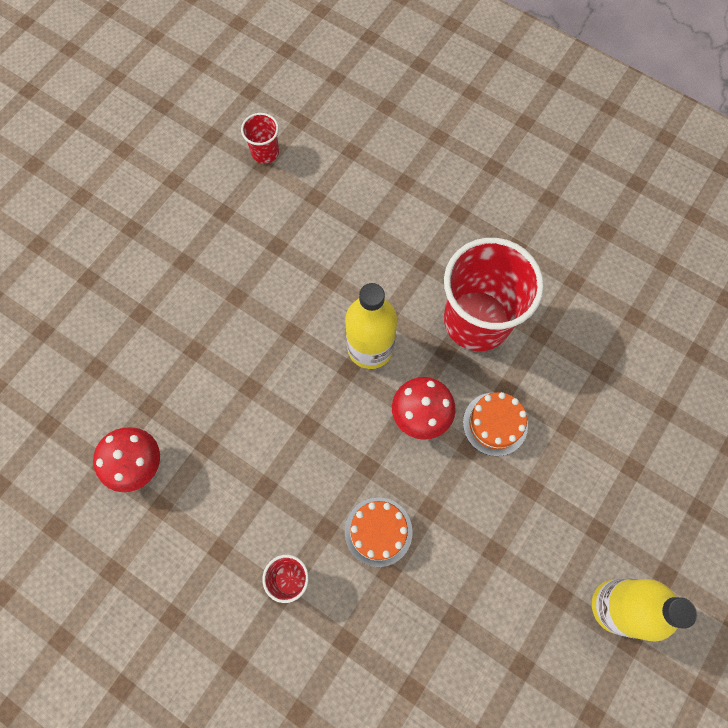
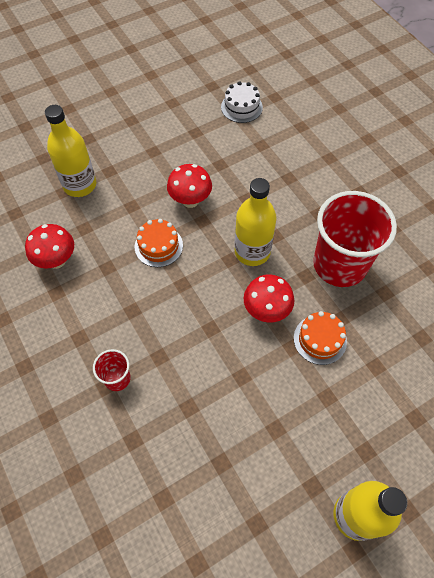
camera: 25 degrees right, 10 degrees down
red cup [241,113,279,164] -> white cake [221,81,263,123]
orange cake [345,497,412,567] -> orange cake moved to [135,219,183,267]
none -> yellow bottle [45,105,96,197]
none -> red mushroom [167,164,212,208]

